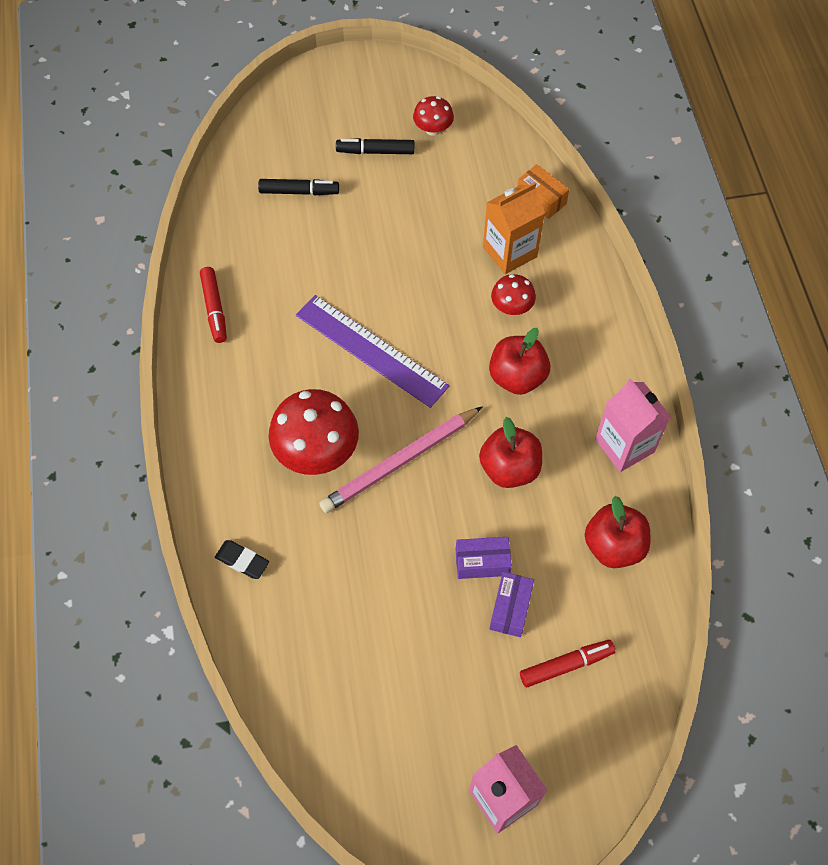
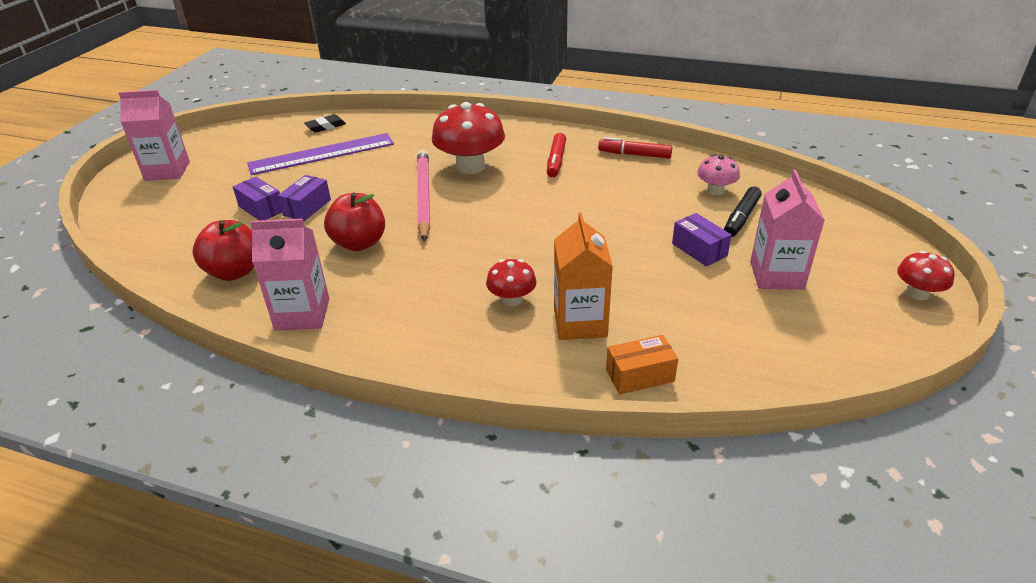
camera: 120 degrees right, 25 degrees down
black eraser [215,540,269,579] -> black eraser moved to [304,114,346,133]
purple ruler [296,295,449,408] -> purple ruler moved to [247,133,394,175]
black marker [336,138,414,154] -> pink carton [750,169,825,290]
red mushroom [413,96,454,136] -> red mushroom moved to [897,251,954,300]
red apple [489,328,550,395] -> none
red marker [520,640,615,688] -> red marker moved to [547,133,566,177]
none -> purple box [672,213,732,266]
none -> pink mushroom [697,155,740,195]

